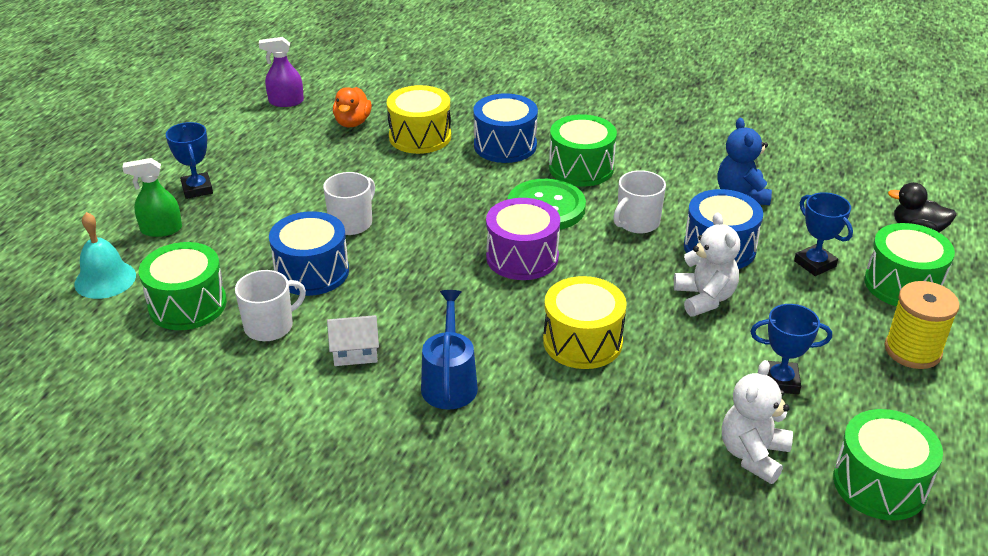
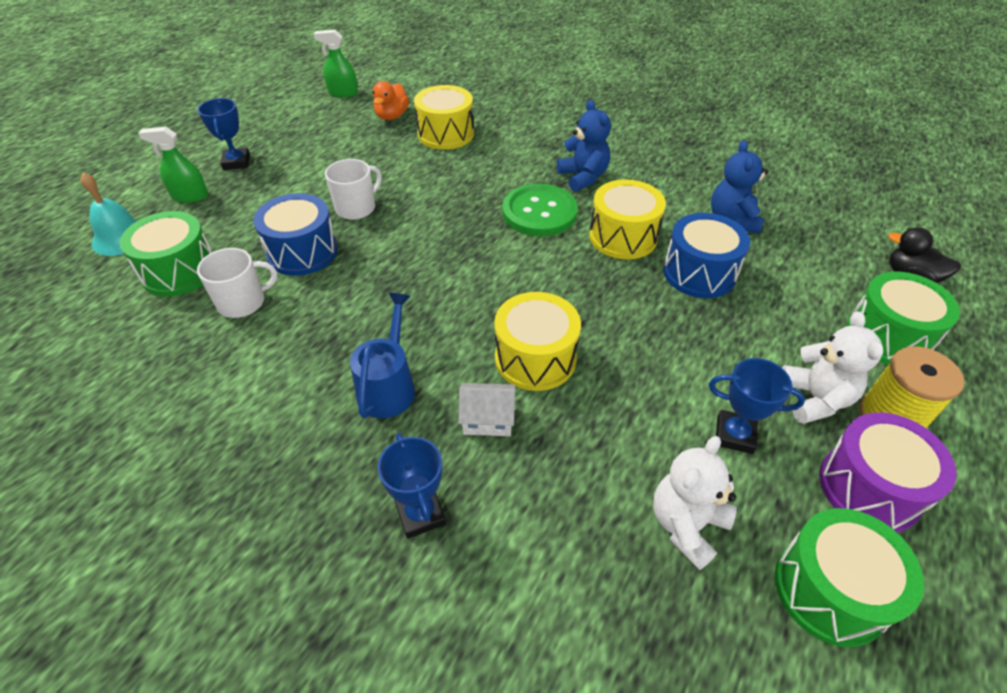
camera: 10 degrees right, 10 degrees up
purple spray bottle [259,37,304,107] -> green spray bottle [314,30,358,98]
white house [327,315,379,366] -> white house moved to [458,383,516,436]
blue drum [473,93,538,163] -> none
purple drum [486,198,560,280] -> purple drum moved to [819,412,956,532]
green drum [549,114,617,186] -> blue teddy bear [557,100,611,192]
white mug [613,170,666,233] -> yellow drum [589,179,666,259]
white teddy bear [674,213,740,316] -> white teddy bear moved to [782,311,883,424]
blue trophy [794,192,853,276] -> blue trophy moved to [377,433,446,539]

